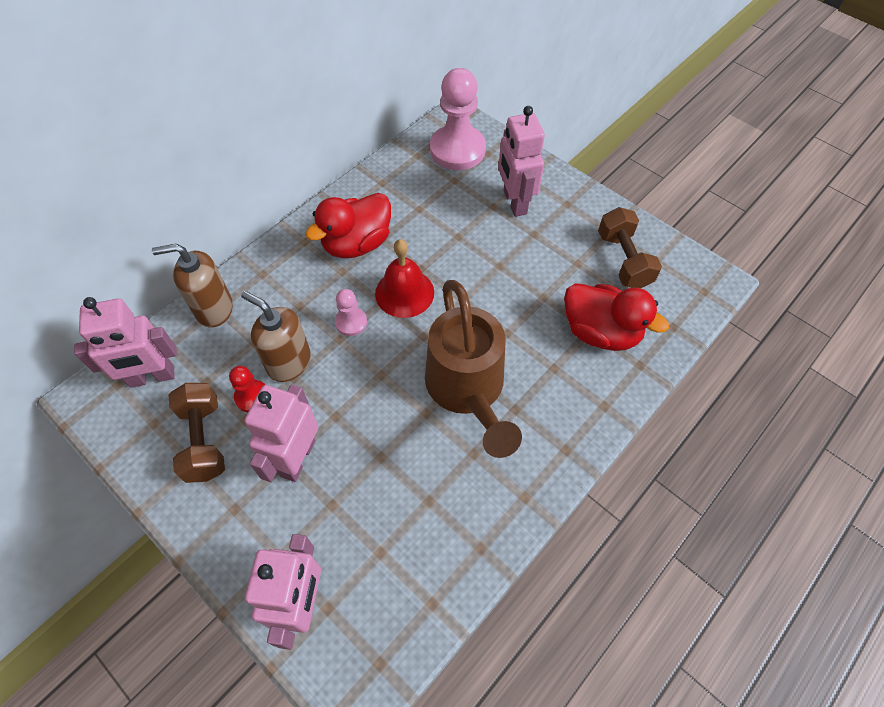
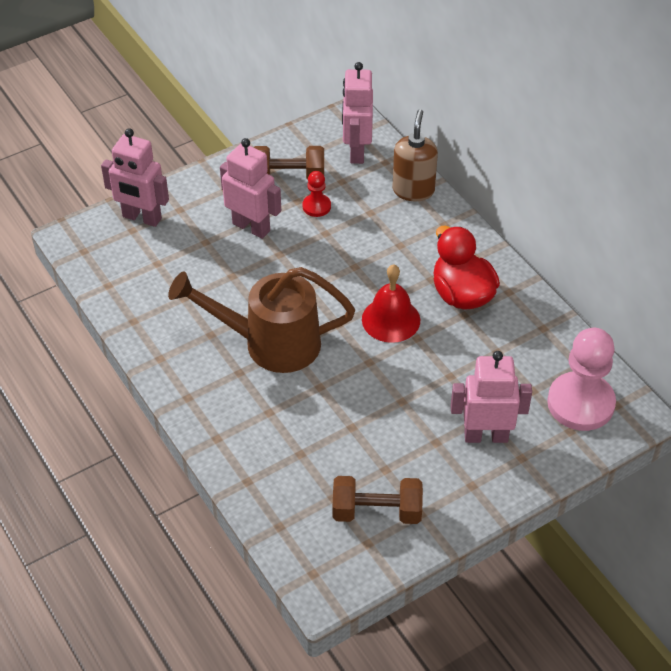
camera: 105 degrees right, 10 degrees down
brown soap dispenser [241,291,311,382] -> none
pink pawn [335,289,367,336] -> none
red duck [564,283,669,351] -> none

